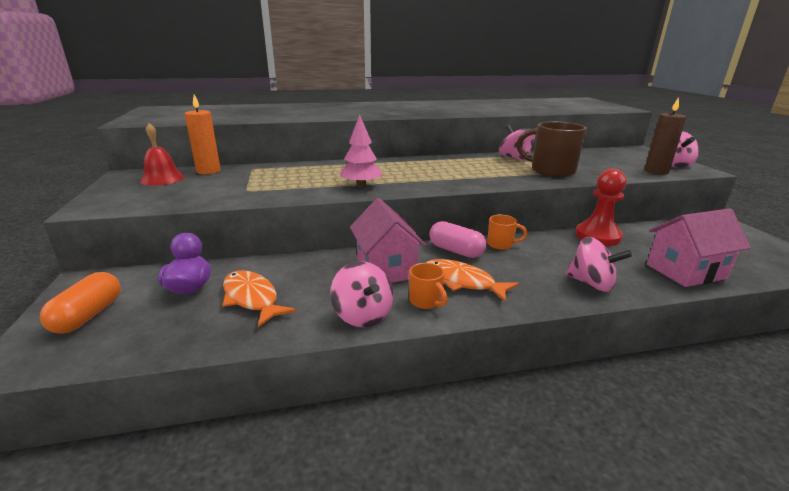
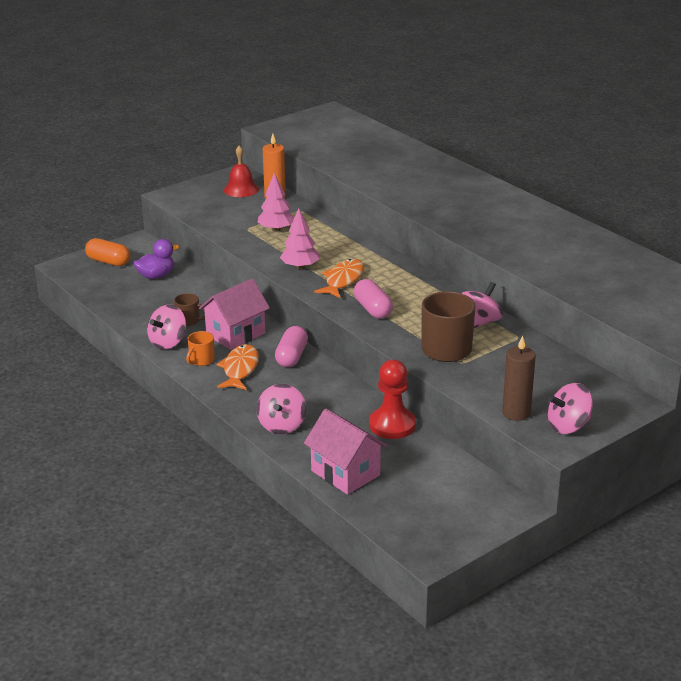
camera: 65 degrees right, 5 degrees up
orange capsule [40,272,121,334] -> orange capsule turned 45 degrees clockwise [85,238,130,266]
orange fish [222,270,296,327] -> orange fish moved to [314,259,364,298]
orange mug [487,215,528,250] -> none
none -> brown mug [174,293,205,326]
none -> pink tree [257,173,294,232]
none -> pink capsule [354,279,393,319]

